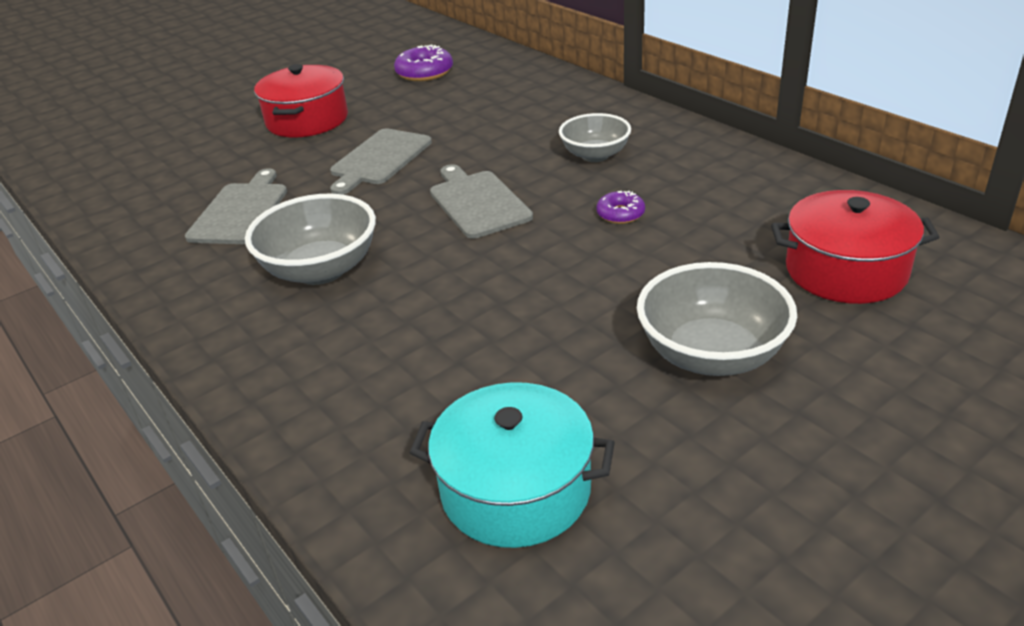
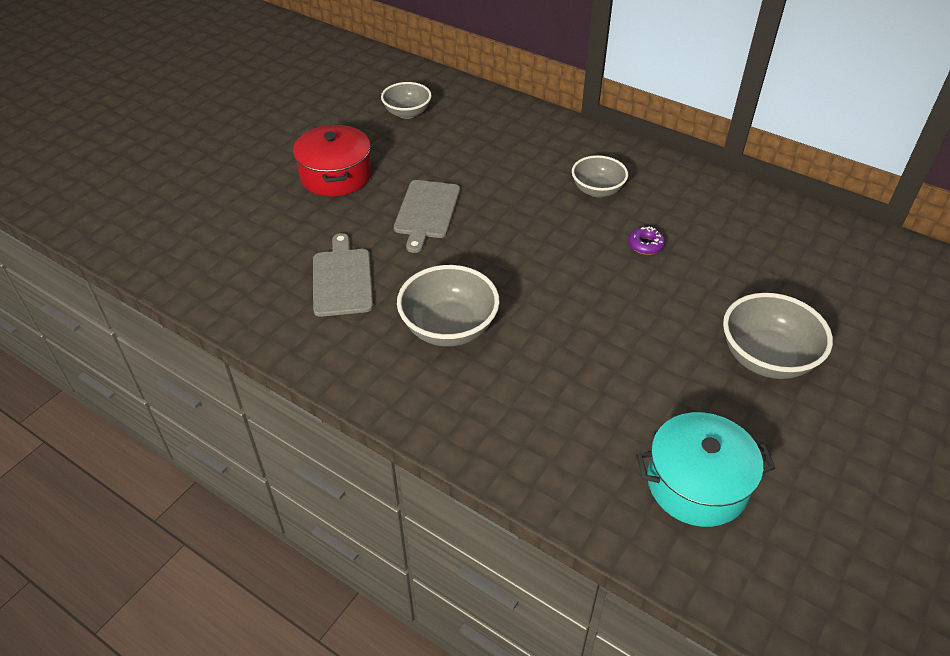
camera: 20 degrees left, 10 degrees up
purple donut [394,45,453,81] -> grey bowl [381,82,432,119]
grey cutting board [430,164,533,239] -> none
red pot [771,190,939,304] -> none

